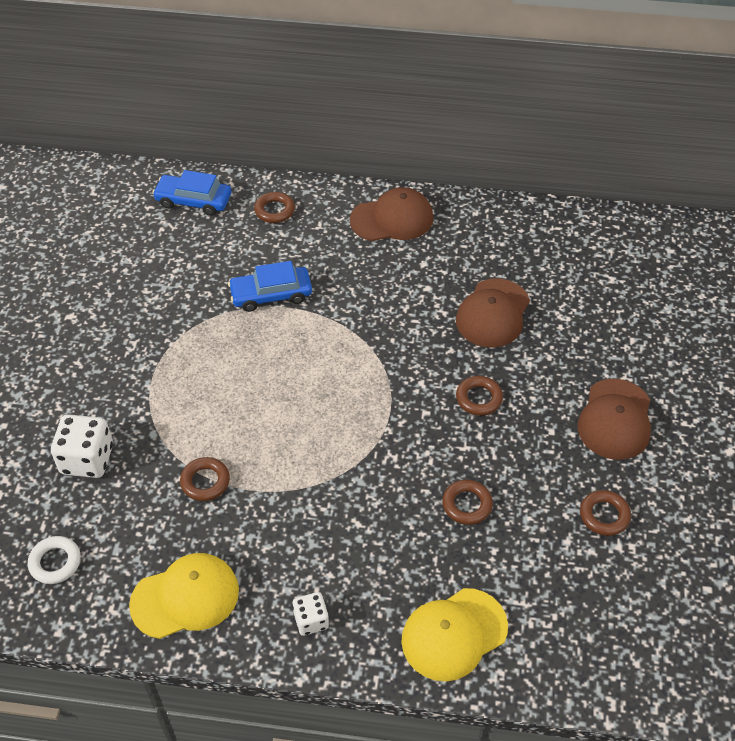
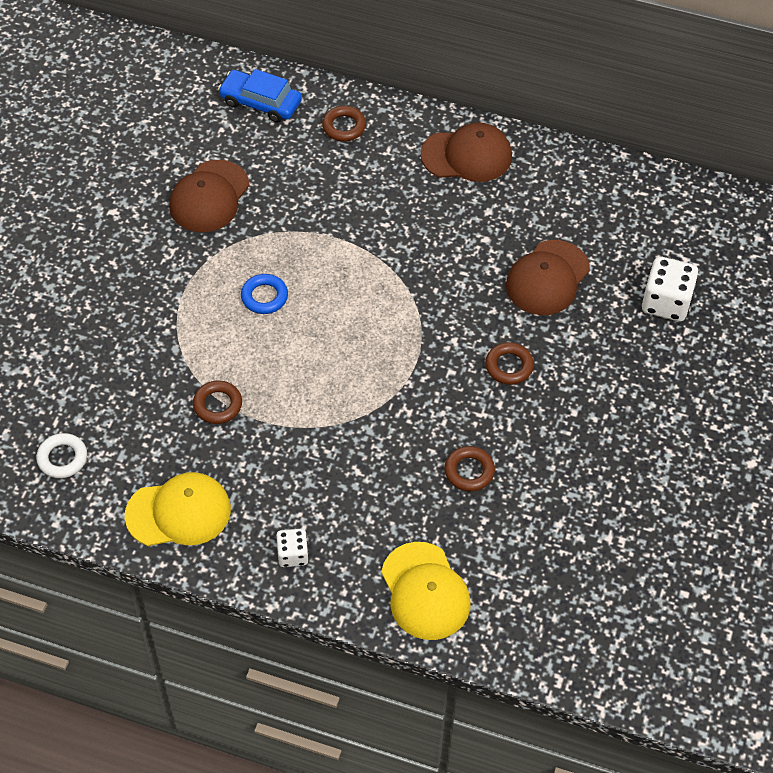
camera: 10 degrees right, 5 degrees up
white dice [51,414,113,478] -> white dice moved to [642,256,698,321]
blue car [228,261,312,312] -> none
yellow cap [401,588,508,681] -> yellow cap turned 90 degrees counterclockwise [381,542,470,640]
brown cap [578,378,651,460] -> brown cap moved to [169,160,250,232]
brown ring [580,490,631,536] -> none
none -> blue ring [241,274,288,314]

